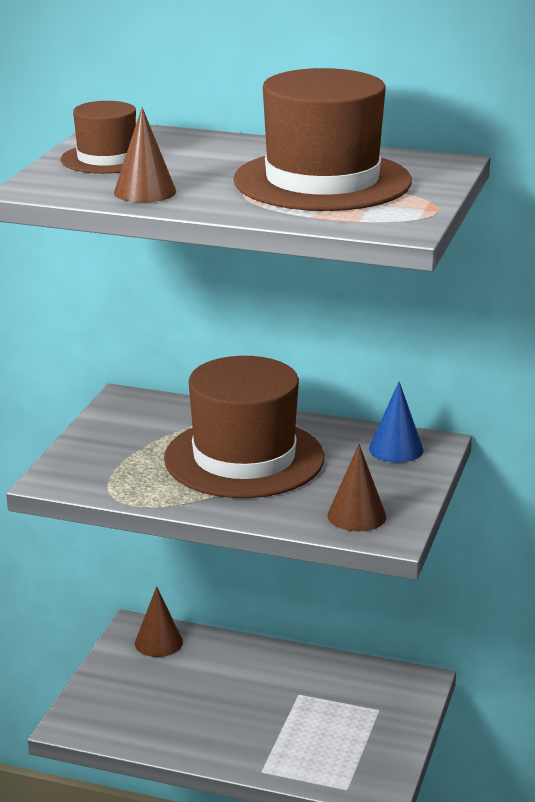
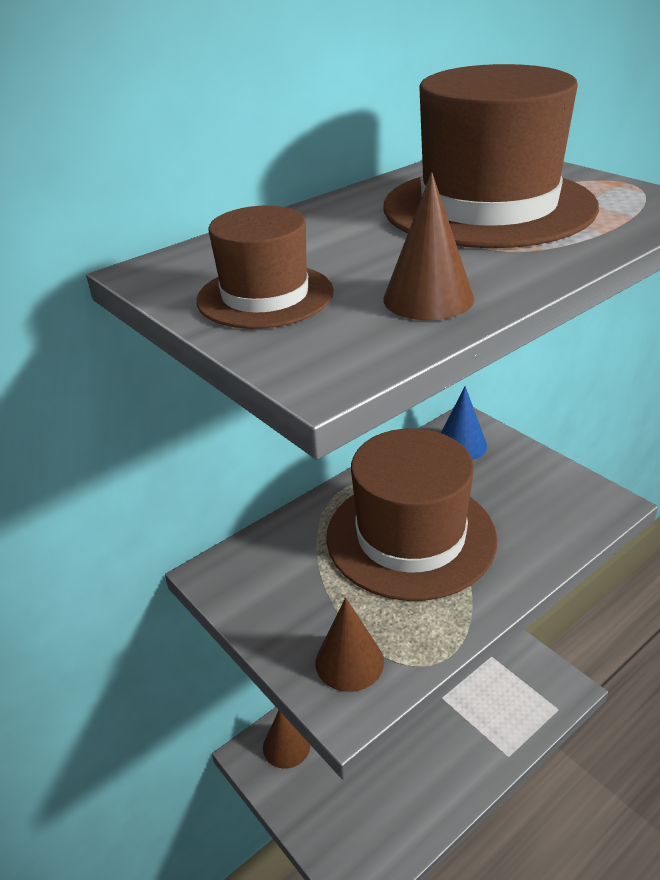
camera: 55 degrees left, 10 degrees up
brown cone [327,444,386,531] -> brown cone moved to [315,597,384,692]

